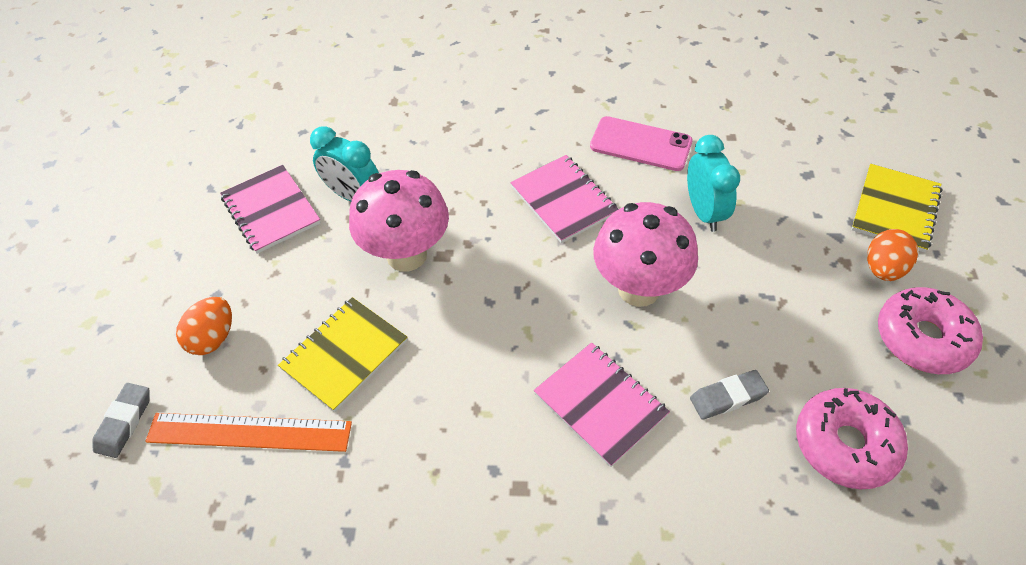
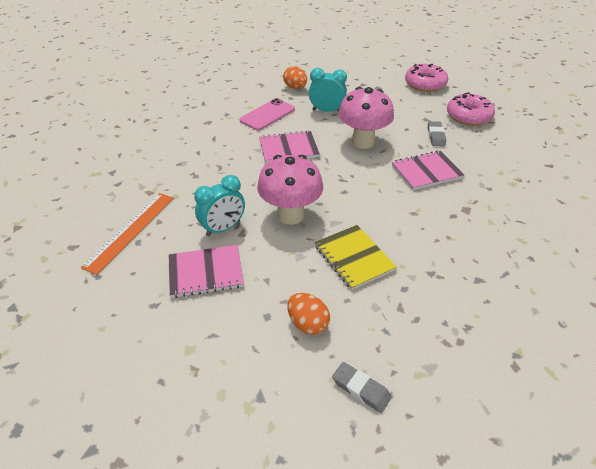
camera: 70 degrees left, 10 degrees down
orange ruler [145,413,352,452] -> orange ruler moved to [81,193,174,275]
yellow notebook [851,164,943,252] -> none
orange egg [867,229,918,281] -> orange egg moved to [283,66,307,89]

